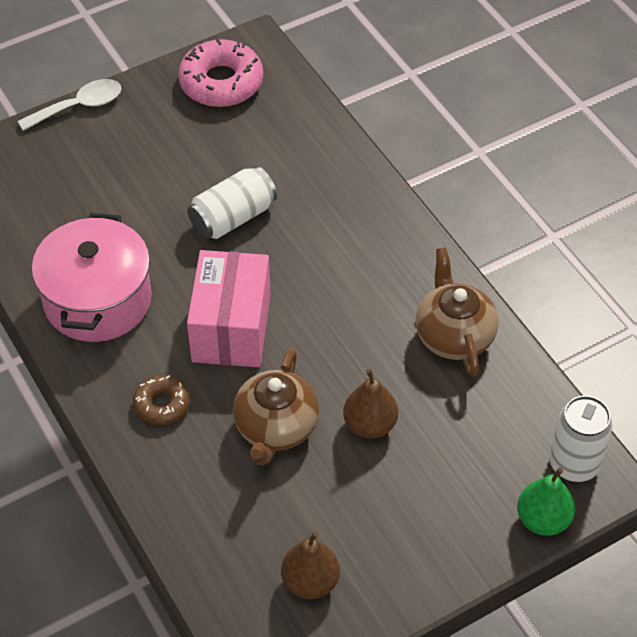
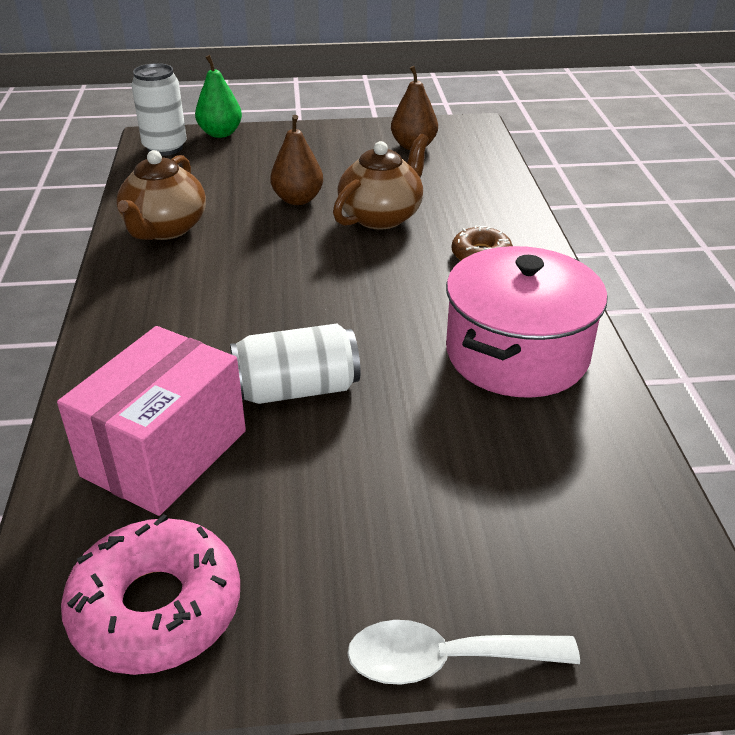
camera: 155 degrees left, 15 degrees down
pink box [187,250,271,367] -> pink box moved to [57,326,246,516]

